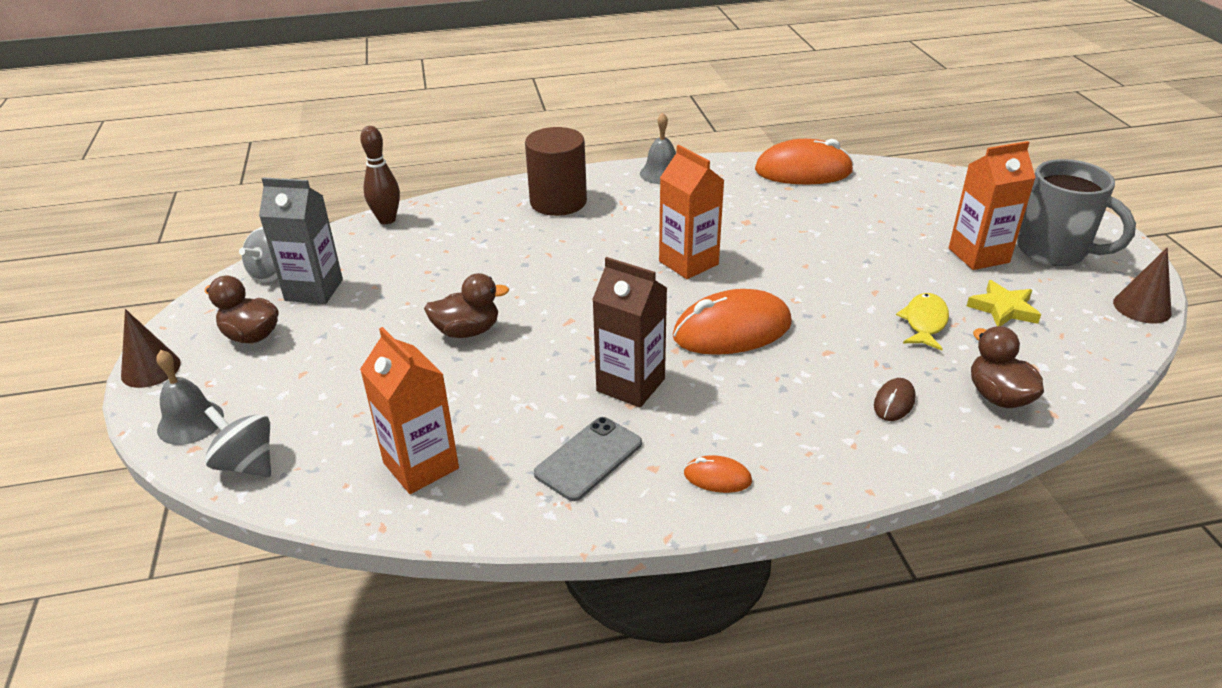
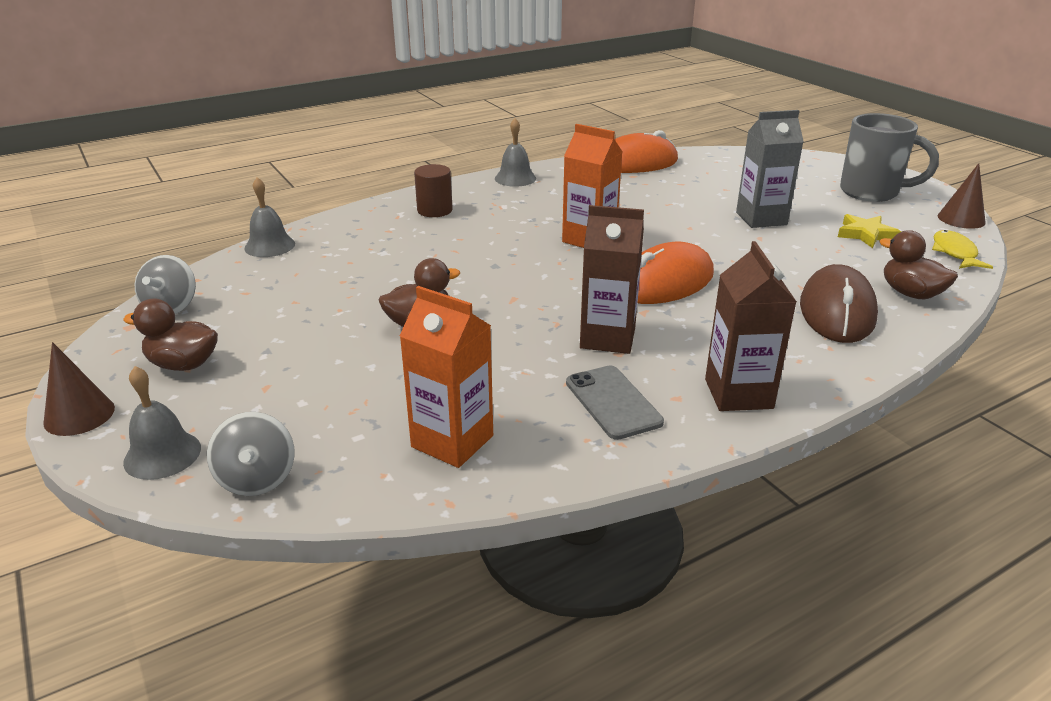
camera: 20 degrees left, 5 degrees down
grey spinning top [205,406,271,477] -> grey spinning top turned 120 degrees counterclockwise [207,412,295,496]
grey carton [259,177,343,304] -> grey carton moved to [736,110,804,228]
brown bowling pin [360,126,400,224] -> grey bell [244,177,295,257]
brown cylinder [525,127,587,216] -> brown cylinder [414,164,453,217], size x0.63
grey phone [534,417,642,501] -> grey phone turned 45 degrees counterclockwise [566,366,664,440]
orange mouse [684,455,752,493] -> brown carton [705,241,797,411]
brown mouse [874,378,916,421] -> brown mouse [800,264,878,343], size x2.20
yellow fish [896,293,949,351] -> yellow fish moved to [932,230,993,269]
orange carton [949,141,1036,270] -> none

